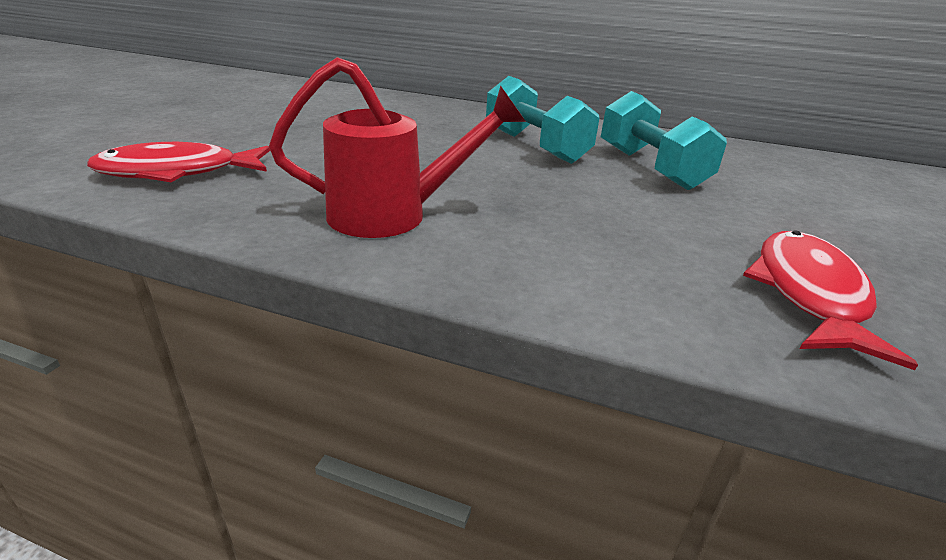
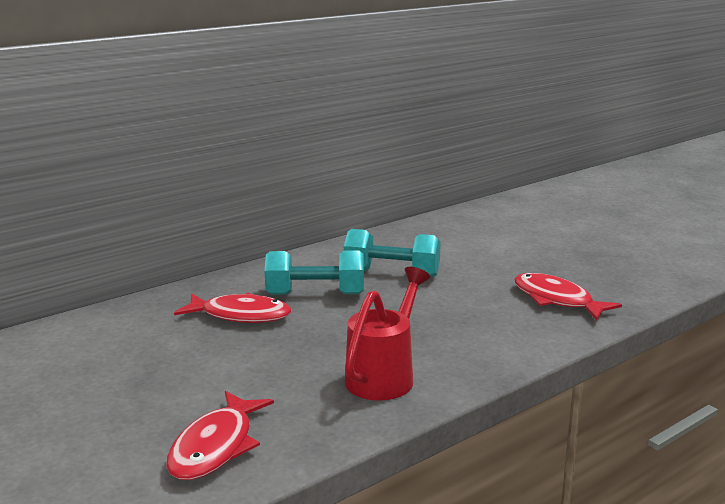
camera: 55 degrees left, 10 degrees down
none -> red fish [174,293,291,323]

